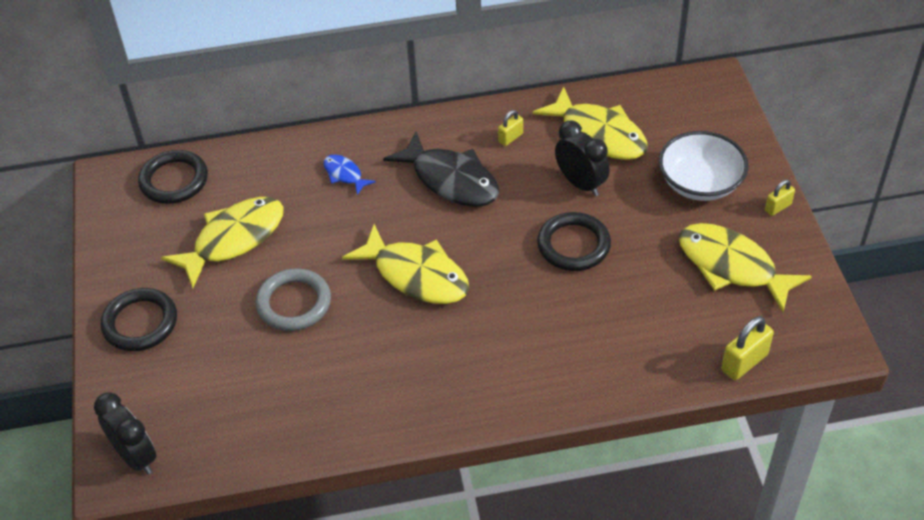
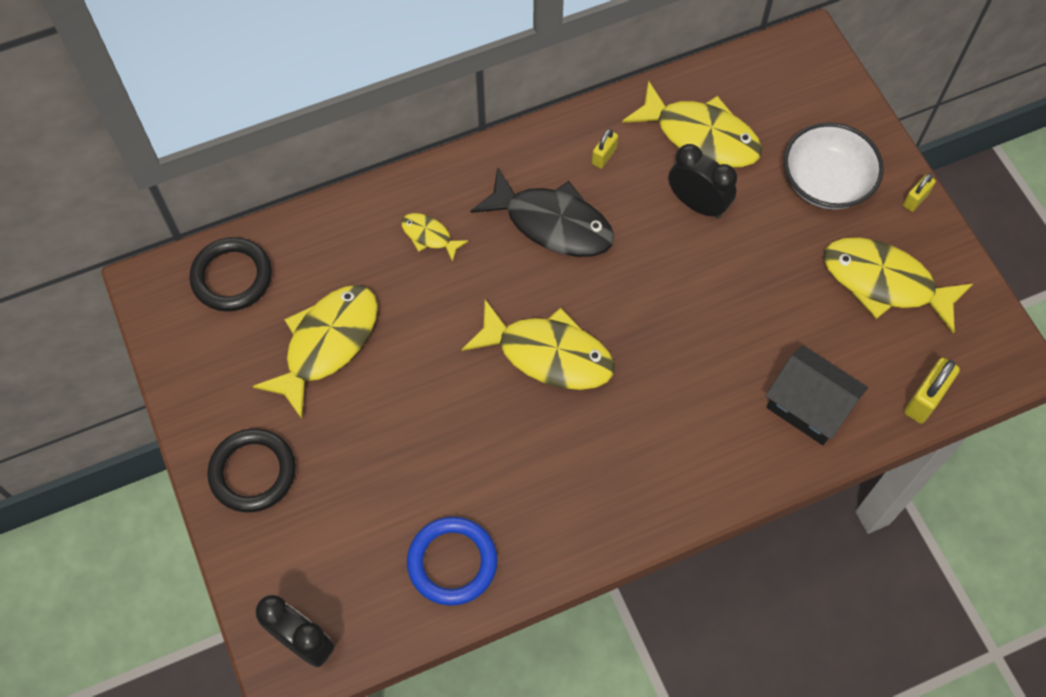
camera: 15 degrees left, 15 degrees up
grey ring [256,268,331,331] -> none
blue fish [323,155,375,195] -> yellow fish [401,213,469,262]
black ring [537,212,611,271] -> none
none -> blue ring [407,517,497,606]
none -> black house [766,345,868,445]

